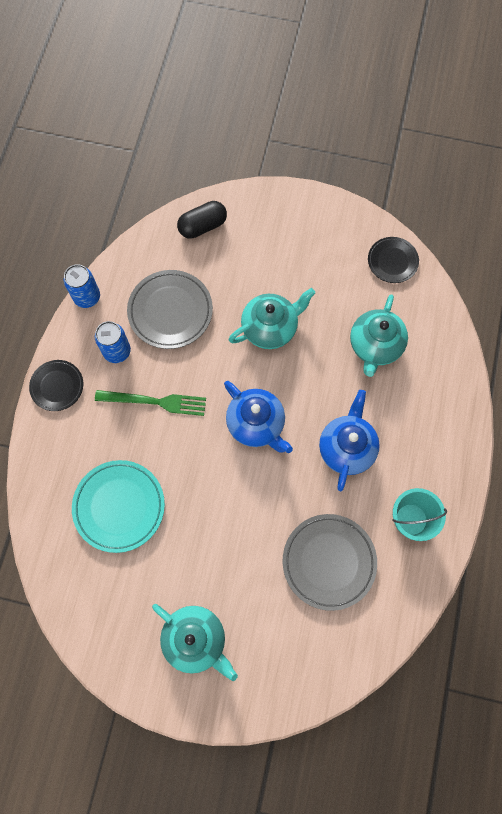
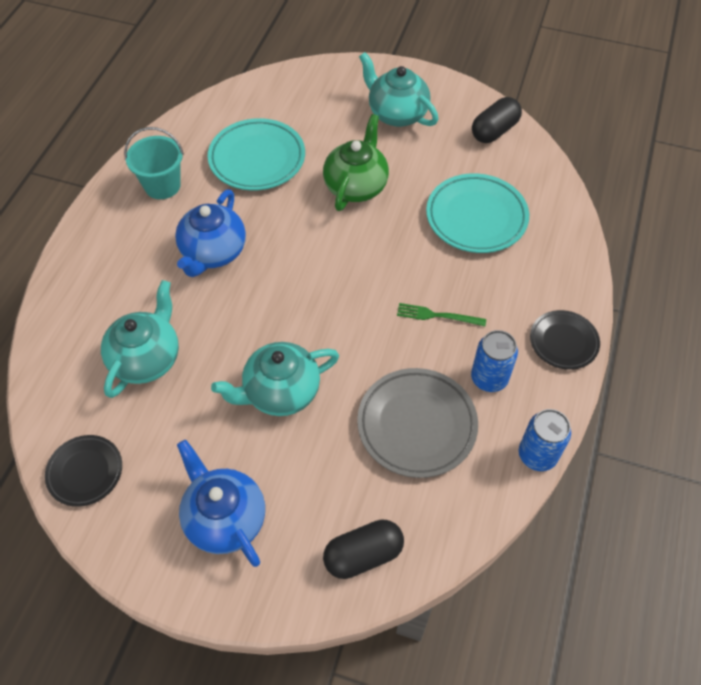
camera: 175 degrees left, 15 degrees down
green fork [95,390,206,416] -> green fork [397,303,486,326], size x0.64
blue teapot [224,381,293,453] -> blue teapot moved to [177,440,265,567]
grey plate [283,514,377,611] -> turquoise plate [208,118,305,191]
none -> green teapot [323,114,389,211]
none -> black capsule [472,97,522,143]

